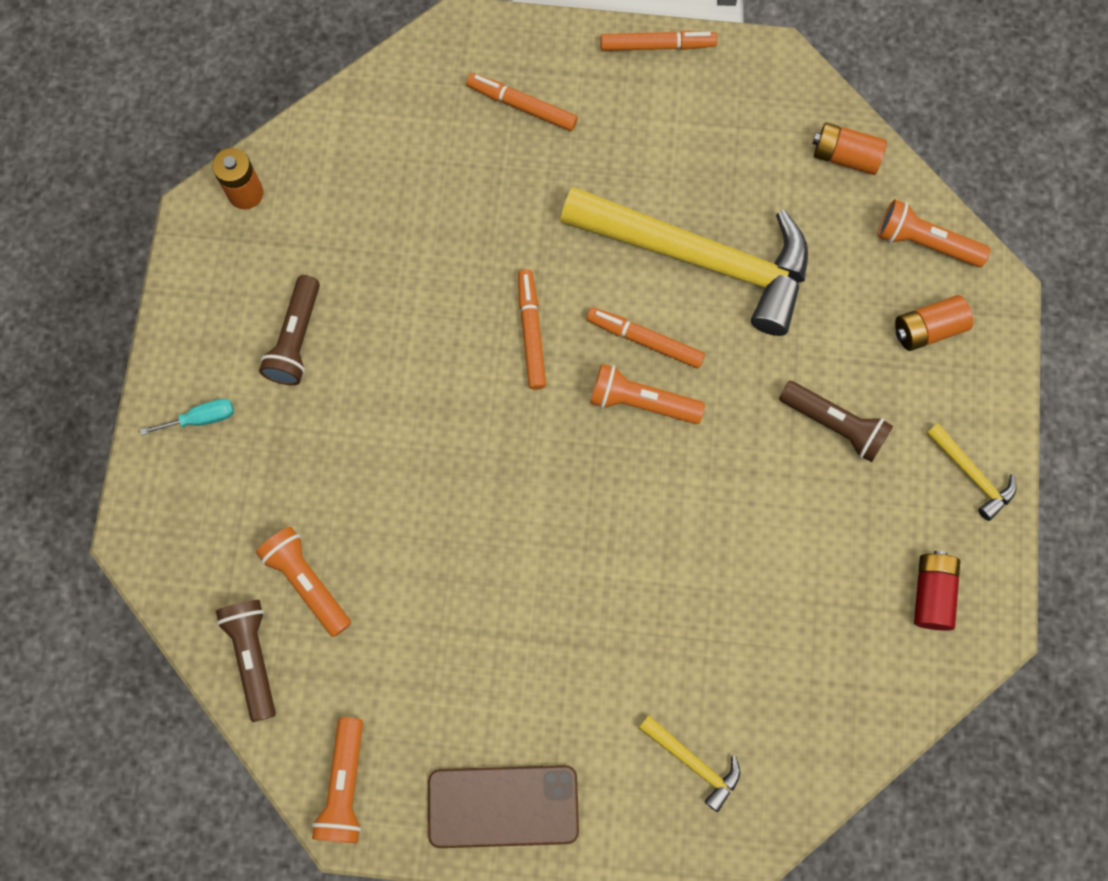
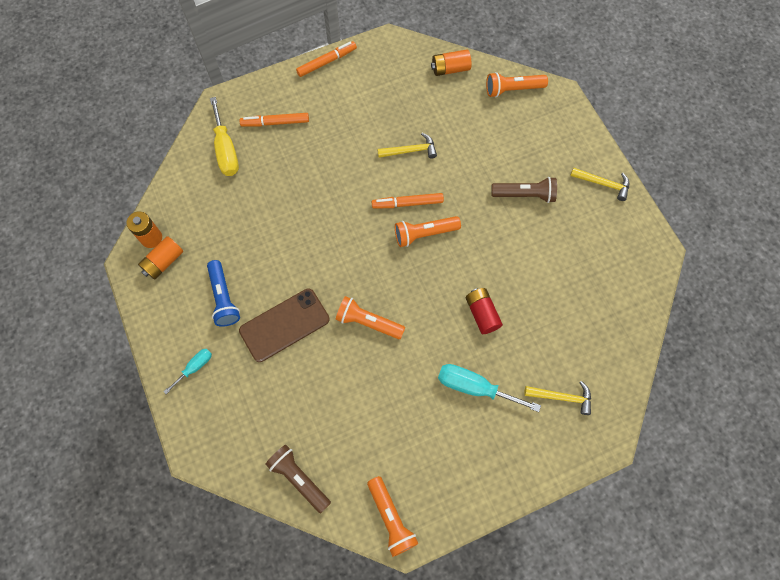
camera: 30 degrees left, 5 degrees down
orange flashlight [256,527,351,637] -> orange flashlight moved to [336,296,405,339]
brown flashlight [259,275,320,385] -> blue flashlight [207,260,240,327]
brown phone [428,765,579,848] -> brown phone moved to [239,288,330,362]
orange marker [518,269,546,390] -> none
yellow hammer [560,187,808,336] -> yellow hammer [377,133,437,159], size x0.40
orange battery [895,295,973,351] -> orange battery moved to [138,236,184,280]
red battery [914,551,960,631] -> red battery moved to [465,288,503,334]
none -> yellow screwdriver [210,97,239,176]
none -> turquoise screwdriver [438,364,541,412]

